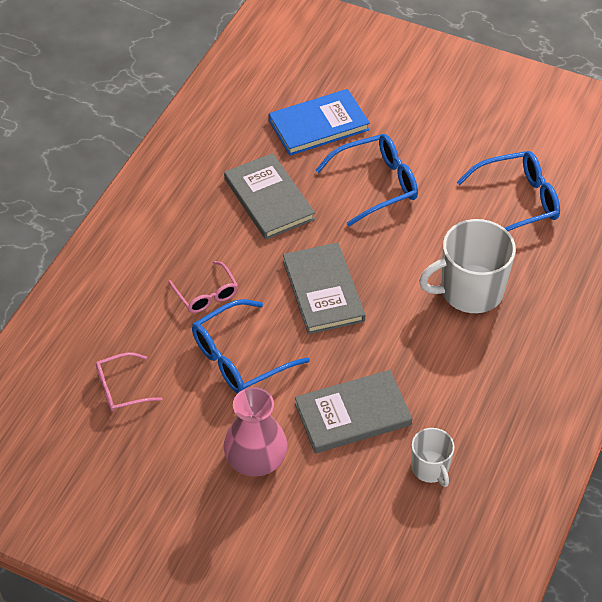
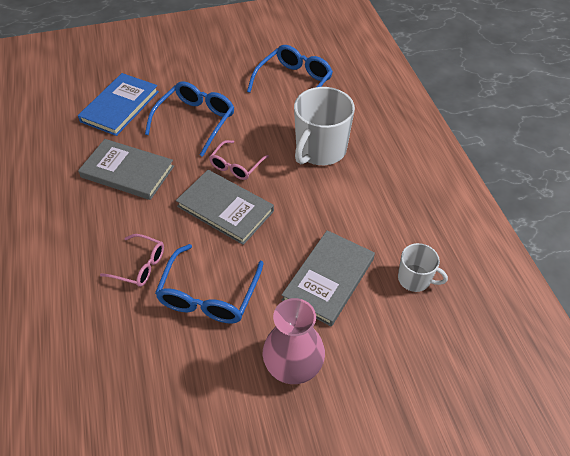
camera: 40 degrees left, 0 degrees up
pink glasses [96,352,162,412] -> pink glasses moved to [209,140,269,180]

